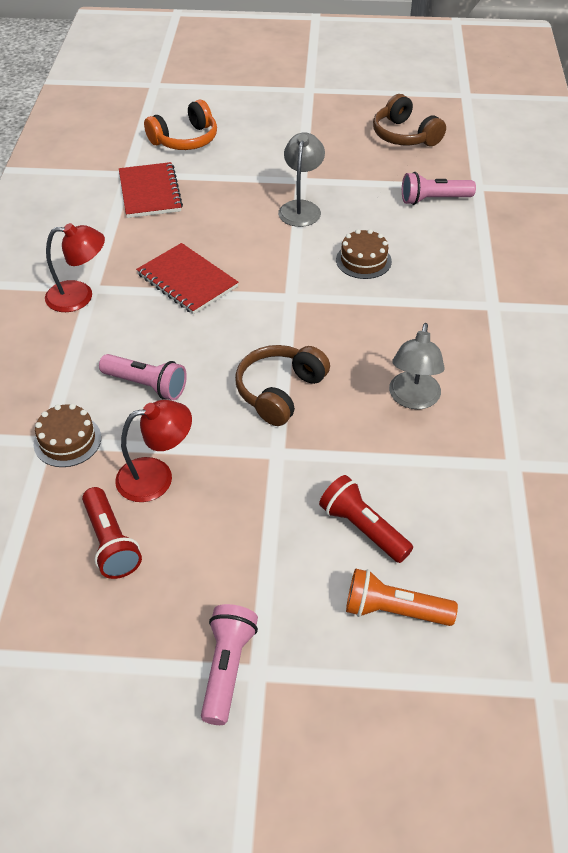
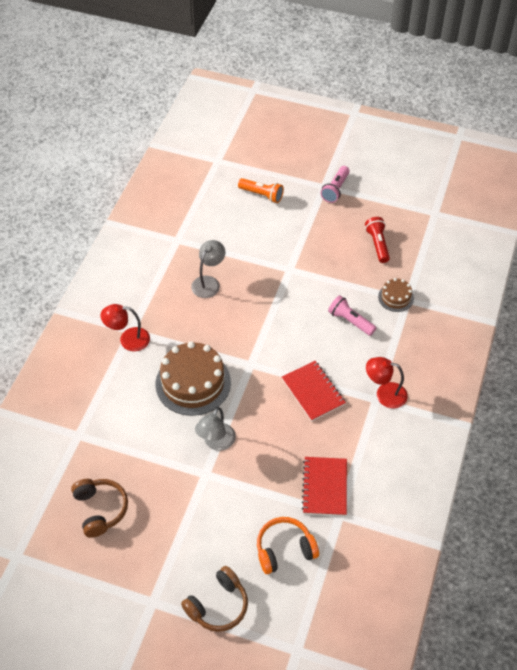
camera: 165 degrees left, 5 degrees up
red lamp [115,400,192,502] -> red lamp moved to [100,304,150,351]
brown headphones [235,345,330,426] -> brown headphones moved to [181,566,248,632]
red flashlight [319,475,413,563] -> none
brown cake [336,229,392,279] -> brown cake [156,341,231,416], size x2.00
pink flashlight [402,172,476,205] -> none

